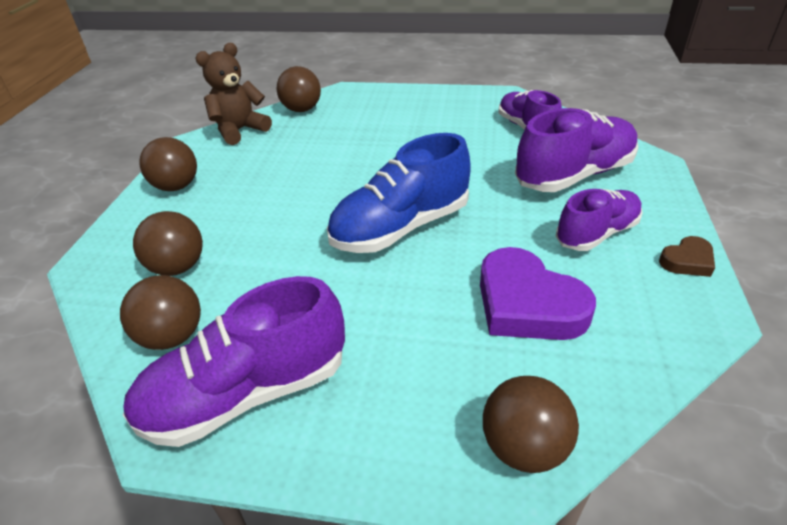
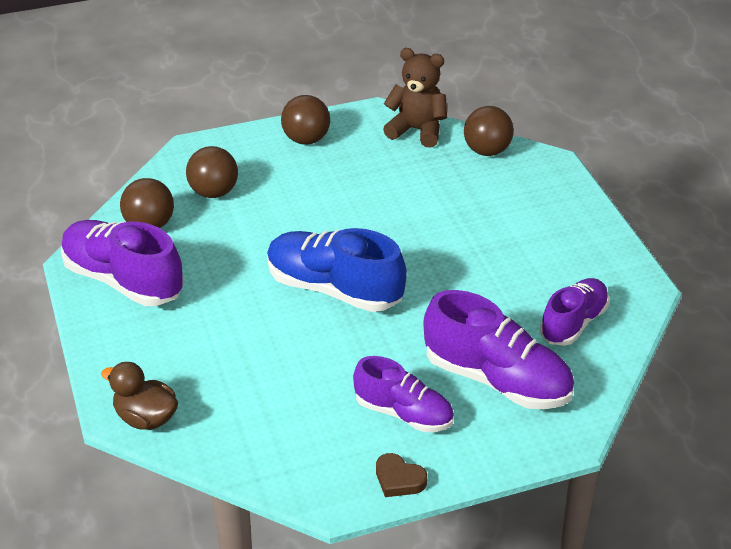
camera: 60 degrees right, 0 degrees up
purple heart [480,247,596,340] -> none
brown ball [483,376,579,473] -> brown duck [101,362,178,430]

